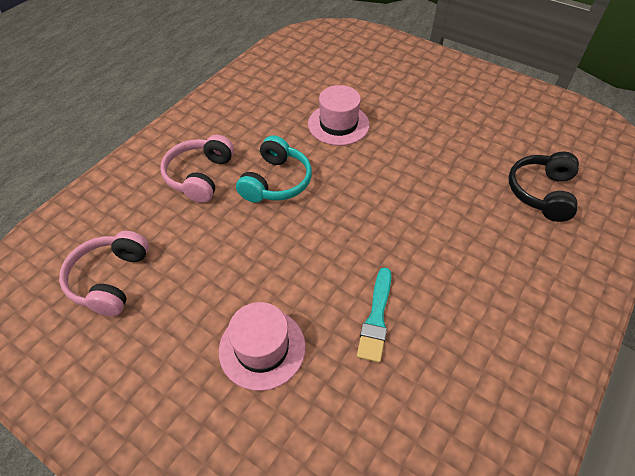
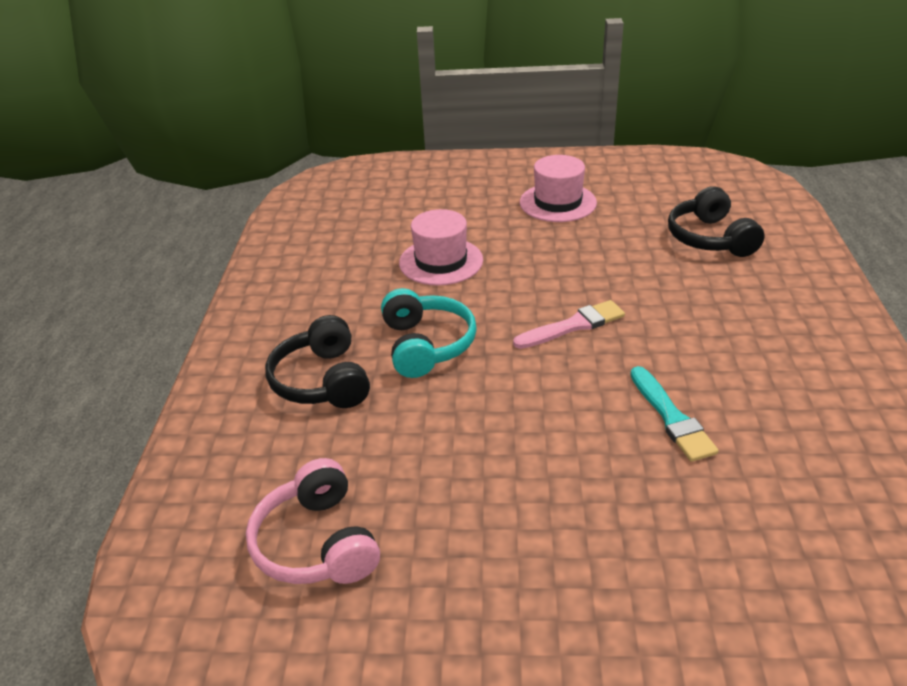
camera: 30 degrees left, 15 degrees down
pink headphones [160,135,234,203] -> black headphones [265,315,370,408]
pink hat [219,302,306,391] -> pink hat moved to [520,155,597,222]
none -> pink brush [513,300,625,349]

